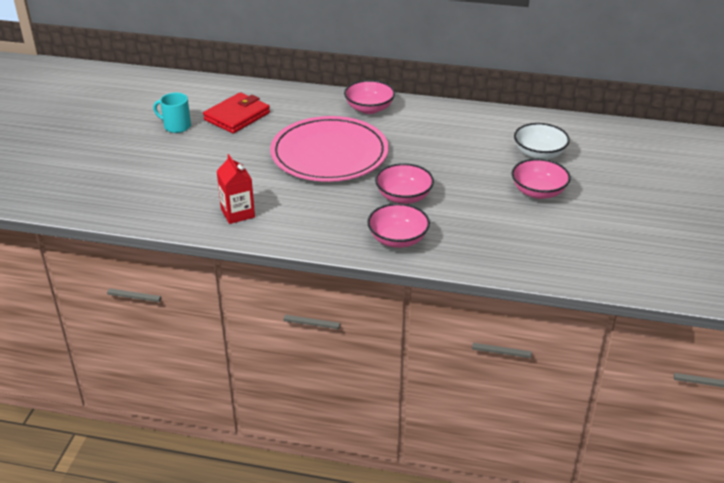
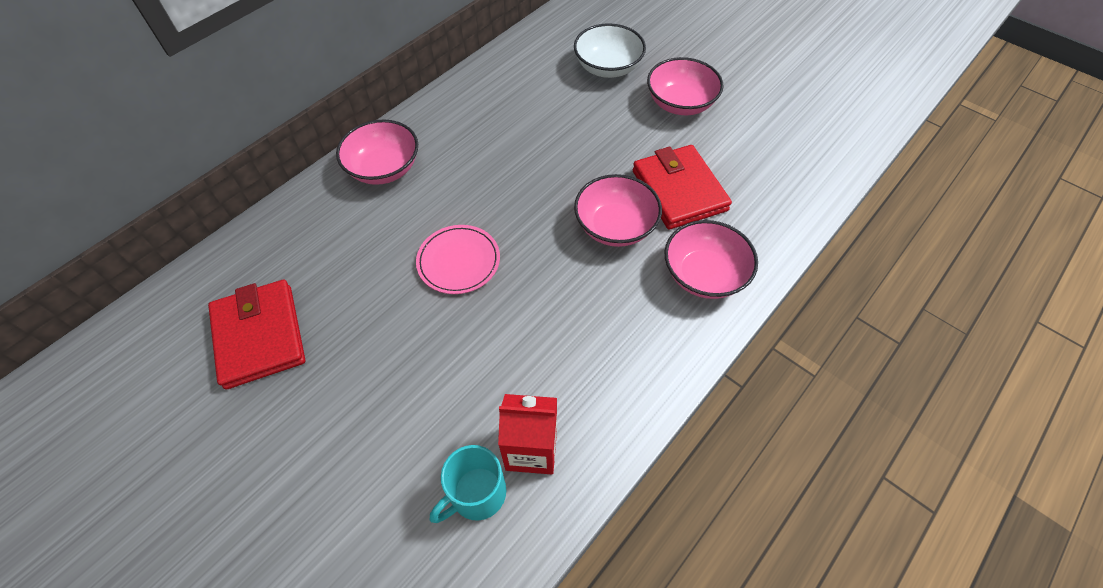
camera: 60 degrees left, 20 degrees up
turquoise mug [153,93,191,133] -> turquoise mug moved to [430,445,506,523]
pink plate [270,116,389,182] -> pink plate [416,225,500,294], size x0.44
none -> red wallet [633,145,732,229]

